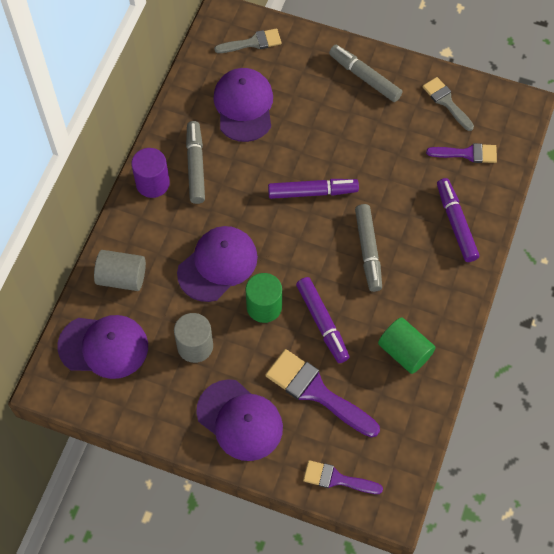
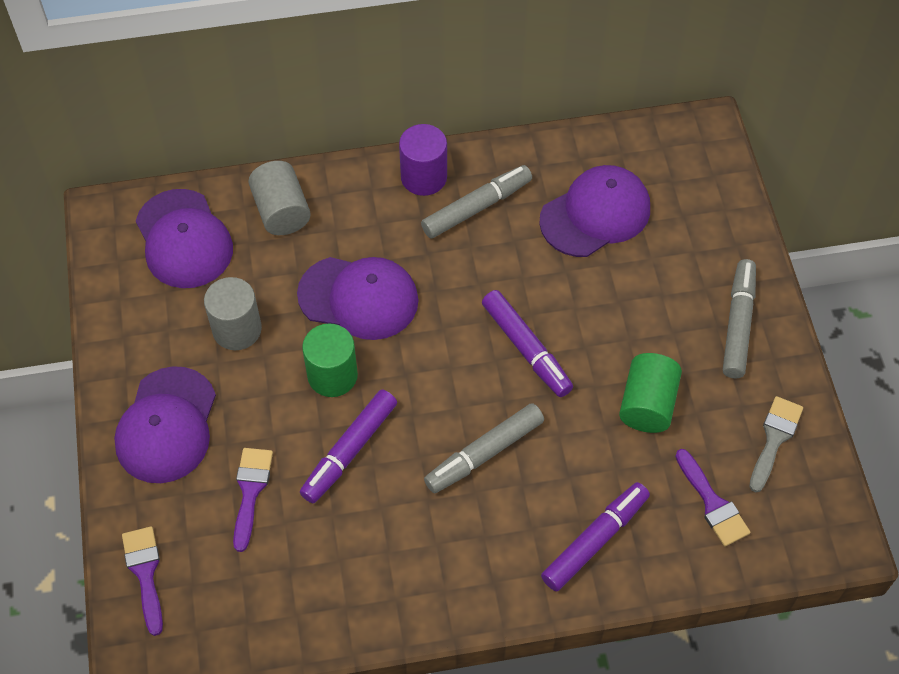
camera: 60 degrees right, 5 degrees down
grey brush [214,29,281,53] -> none
purple brush [265,349,380,438] -> purple brush [233,448,273,552], size x0.61
green cylinder [378,317,436,374] -> green cylinder moved to [619,353,682,433]

